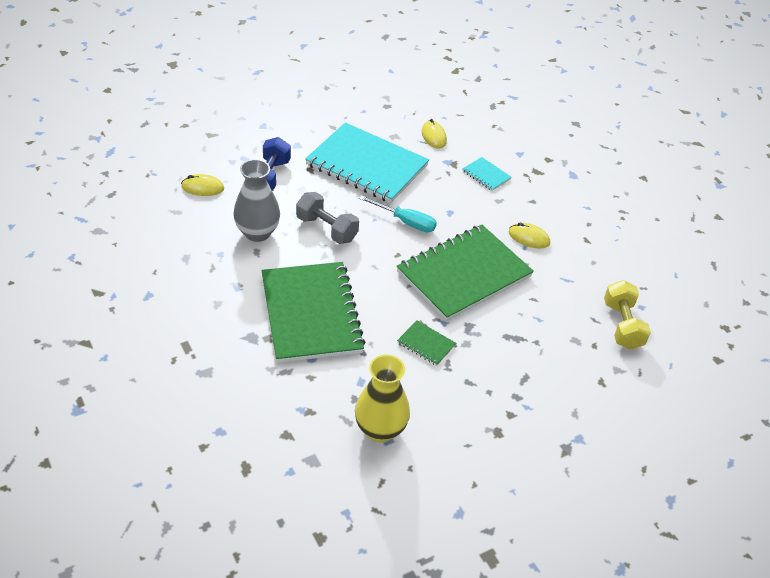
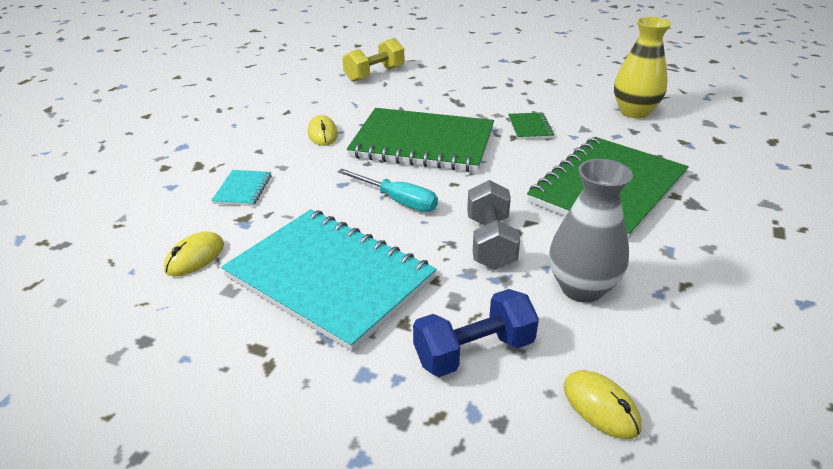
camera: 125 degrees left, 10 degrees down
turquoise notebook [305,123,429,203] -> turquoise notebook turned 45 degrees counterclockwise [221,209,437,352]
turquoise screwdriver [359,195,437,232] -> turquoise screwdriver turned 135 degrees clockwise [338,169,438,212]

